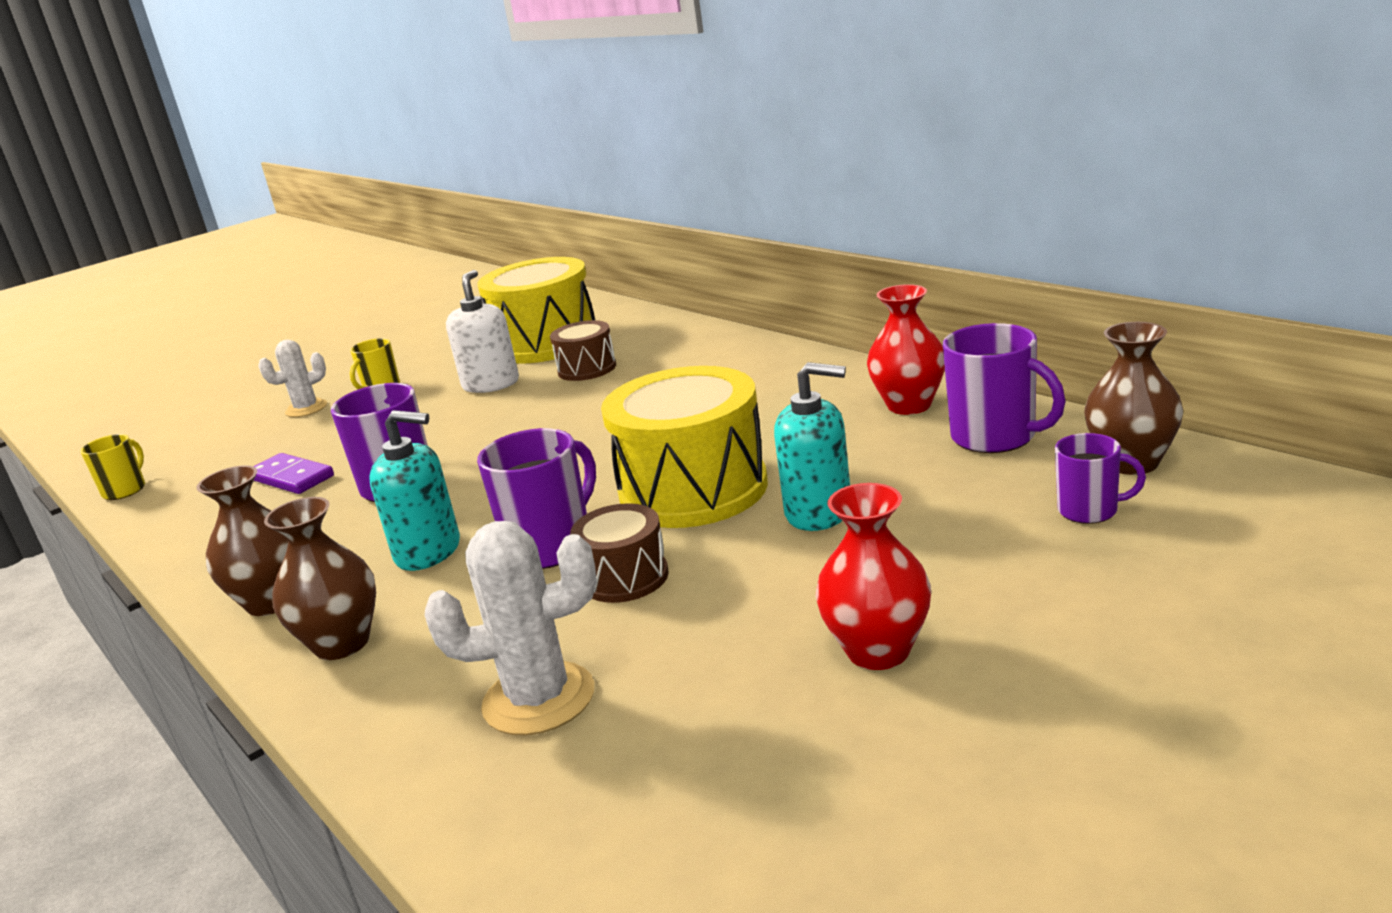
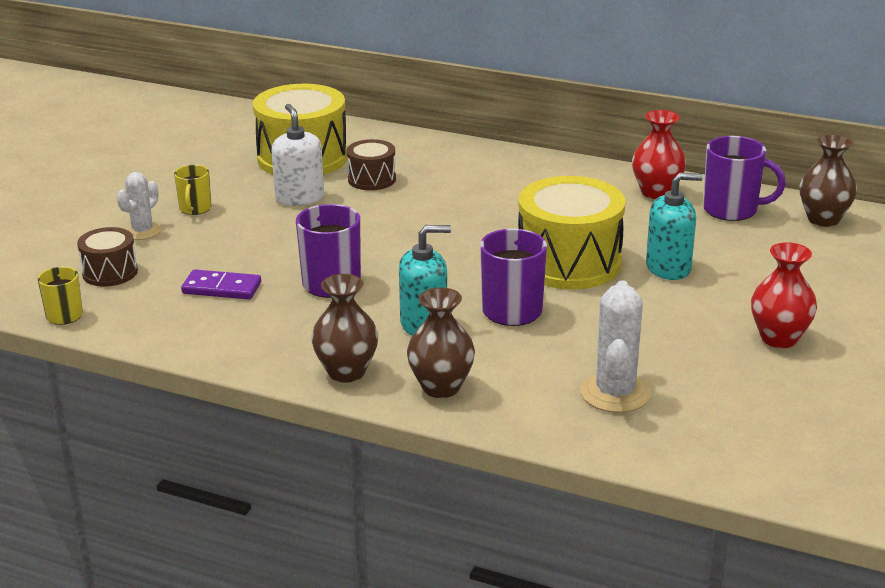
camera: 30 degrees left, 5 degrees up
white cactus [425,521,597,735] -> white cactus turned 45 degrees counterclockwise [580,280,651,413]
brown drum [570,503,669,603] -> brown drum moved to [77,227,138,287]
purple mug [1055,433,1146,524] -> none

